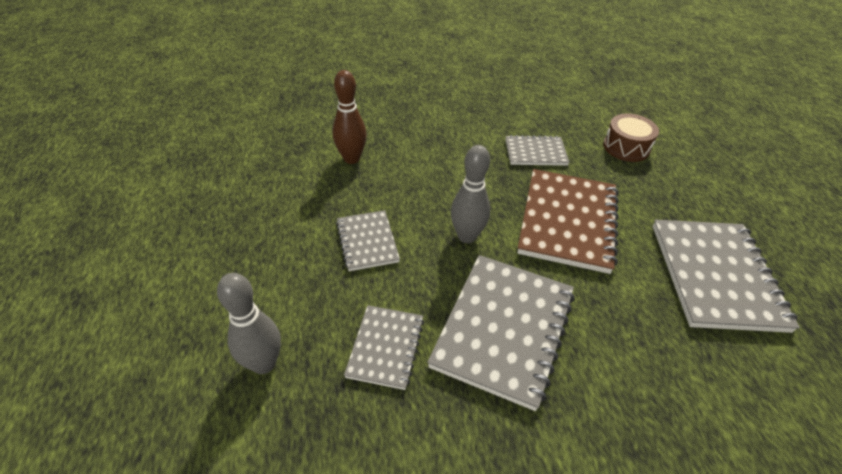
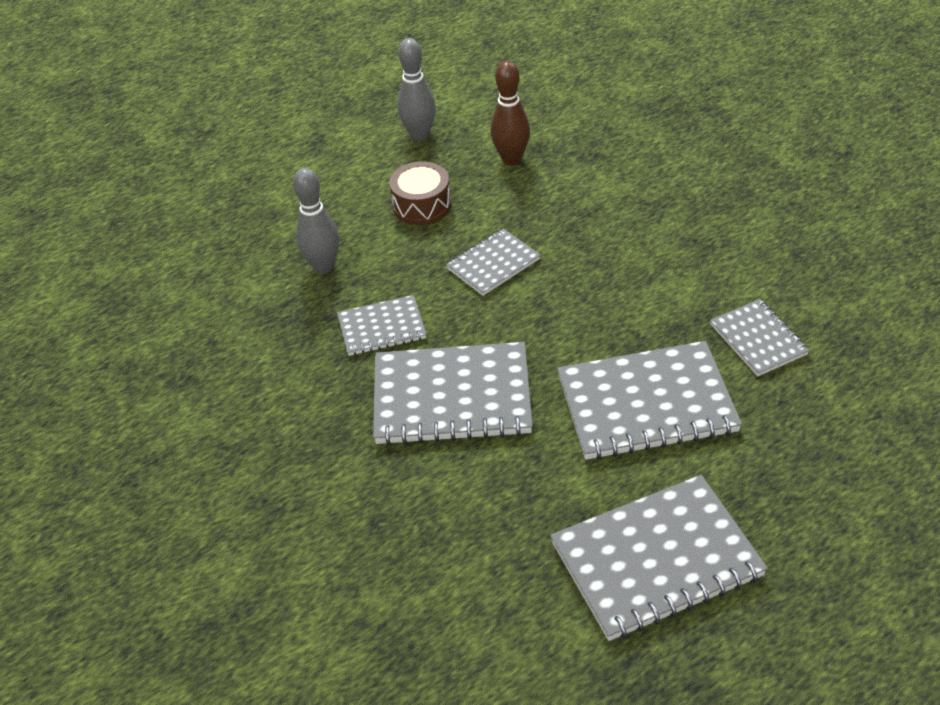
camera: 70 degrees right, 0 degrees up
brown bowling pin [333,70,367,164] -> brown bowling pin moved to [491,61,530,165]
grey bowling pin [451,145,490,243] -> grey bowling pin moved to [397,38,436,141]
brown notebook [517,169,619,274] -> grey notebook [557,341,742,460]
brown drum [603,114,659,162] -> brown drum moved to [389,161,451,225]

